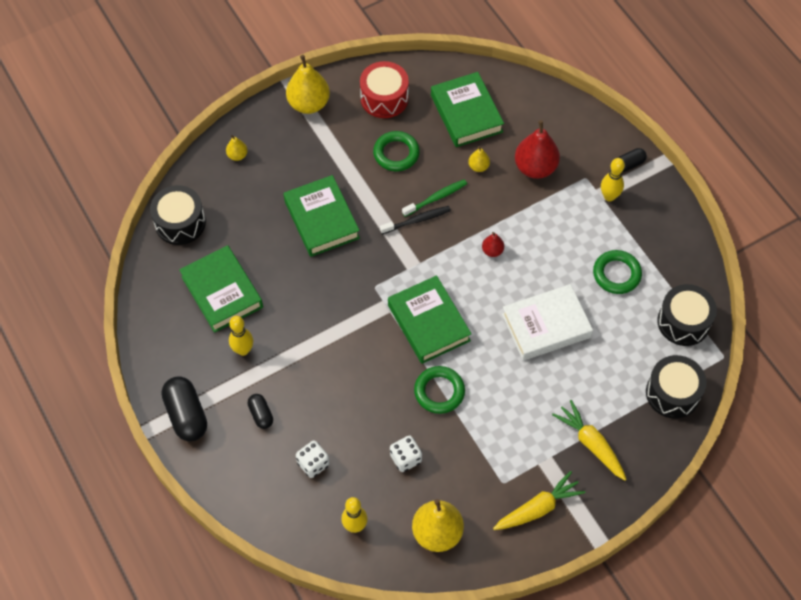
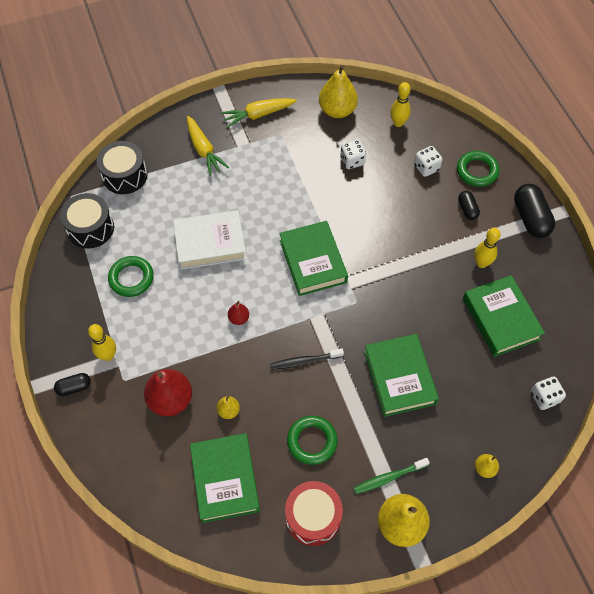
camera: 170 degrees left, 0 degrees up
black drum [150,185,206,245] -> white dice [531,377,566,410]
green toothbrush [402,180,467,217] -> green toothbrush moved to [354,458,430,494]
green ring [414,366,465,414] -> green ring moved to [457,151,499,187]

